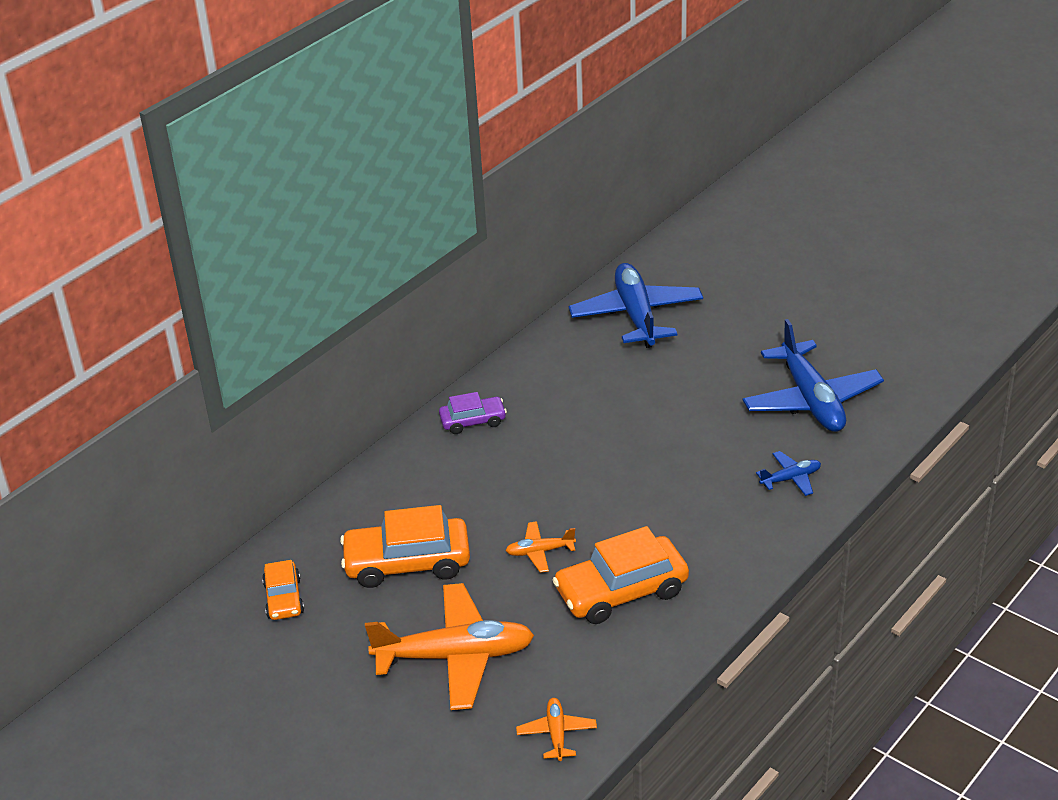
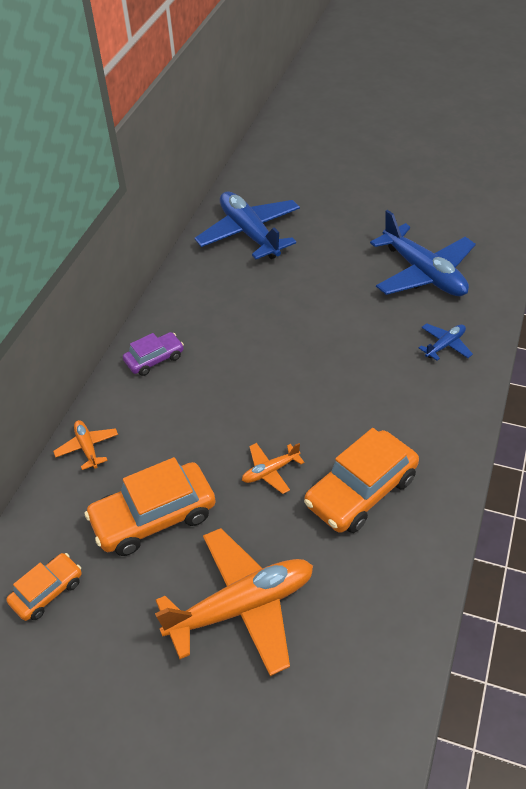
camera: 20 degrees left, 10 degrees up
orange car [262,560,304,620] -> orange car turned 105 degrees counterclockwise [7,553,82,621]
orange plane [516,698,597,761] -> orange plane moved to [53,420,118,470]

